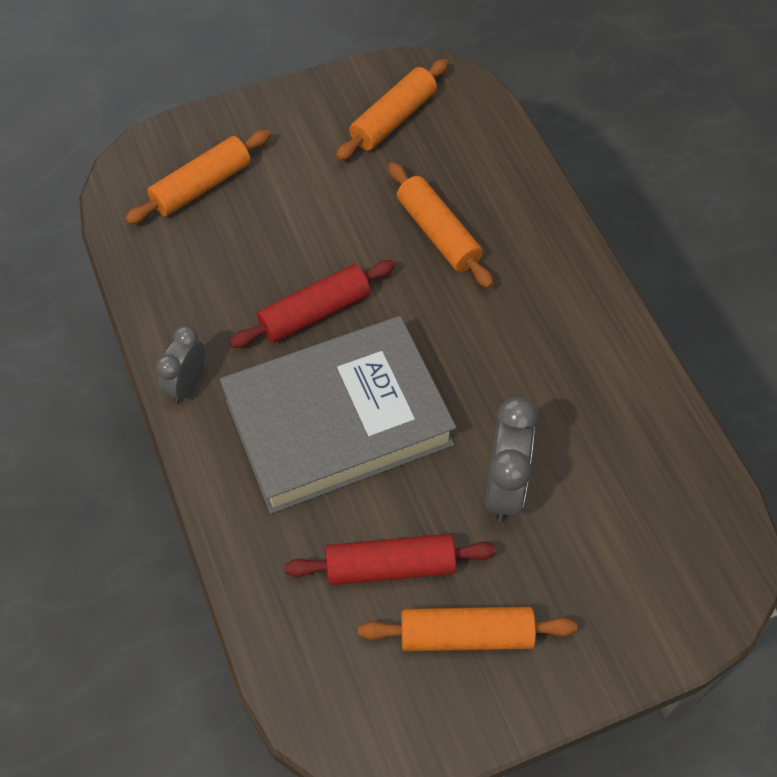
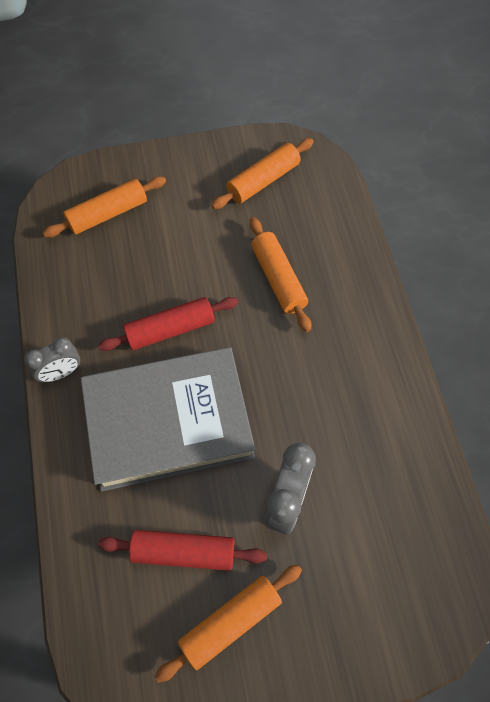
camera: 10 degrees right, 5 degrees up
grey clock [156,325,205,404] -> grey clock turned 150 degrees counterclockwise [24,337,80,382]
orange rolling pin [358,607,577,651] -> orange rolling pin turned 45 degrees counterclockwise [154,565,302,683]

